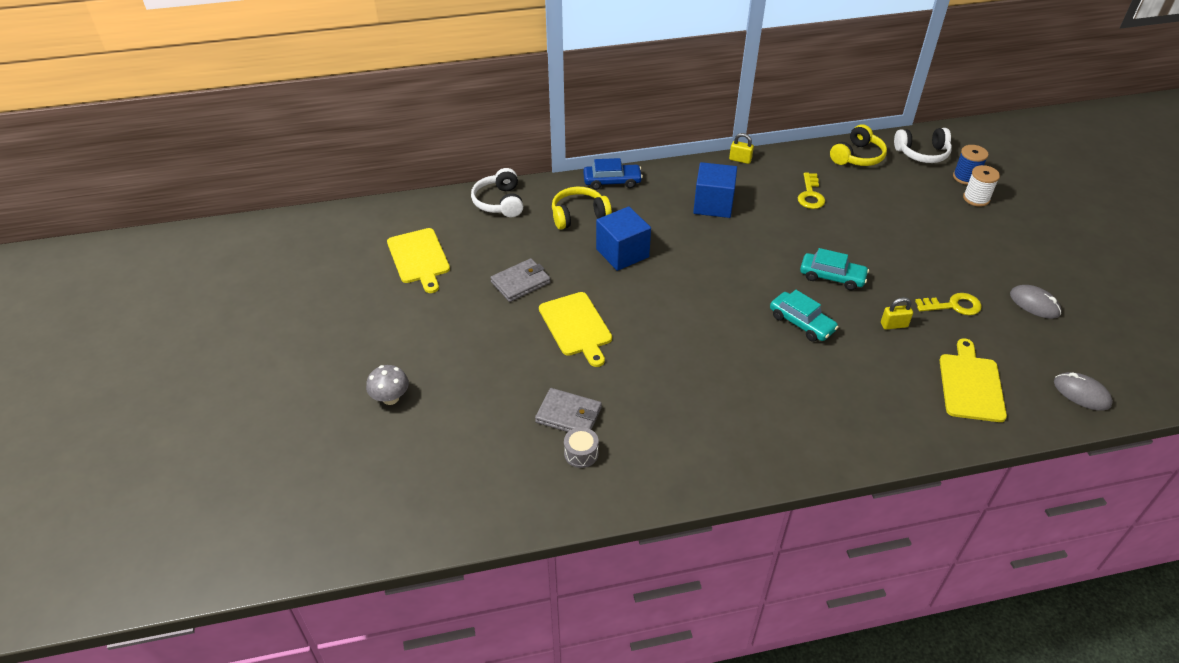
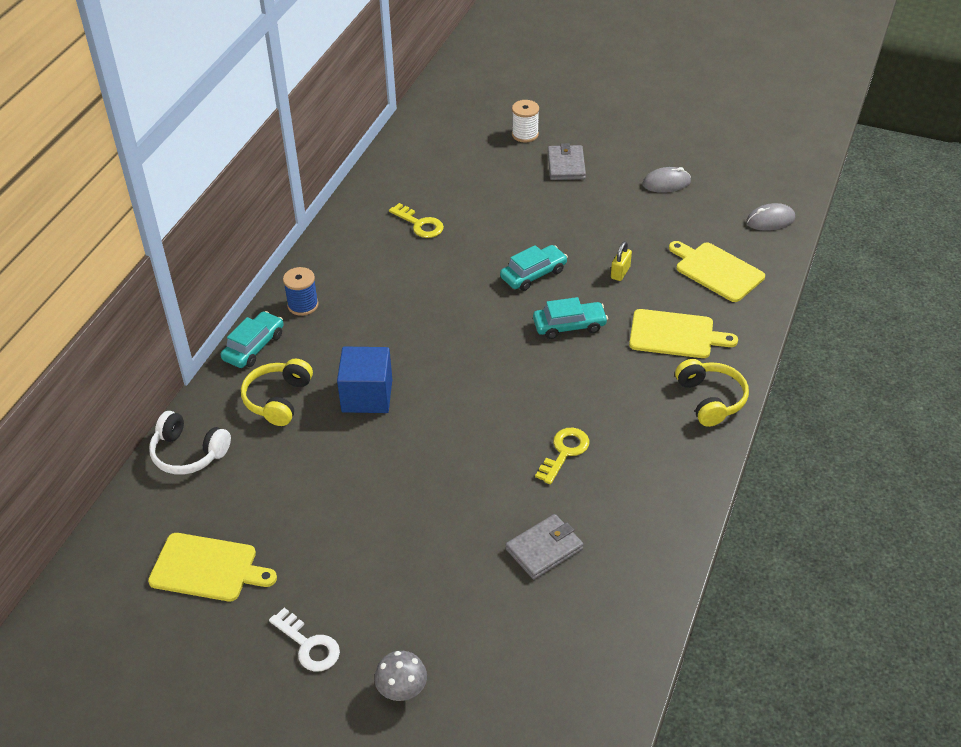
camera: 55 degrees left, 0 degrees up
grey wallet [490,258,551,302] -> grey wallet moved to [548,143,586,180]
yellow cutting board [539,292,612,367] -> yellow cutting board moved to [629,309,738,358]
grey drum [564,427,599,468] -> none
blue car [583,158,643,190] -> turquoise car [221,311,284,368]
blue cube [693,162,737,218] -> none
yellow padlock [729,133,754,164] -> none
yellow headphones [830,124,887,166] -> yellow headphones moved to [675,359,749,427]
white headphones [894,128,952,163] -> none
yellow key [915,293,982,315] -> yellow key moved to [535,427,590,484]
blue spool [953,145,988,185] -> blue spool moved to [283,267,319,316]
none -> white key [269,608,340,672]

